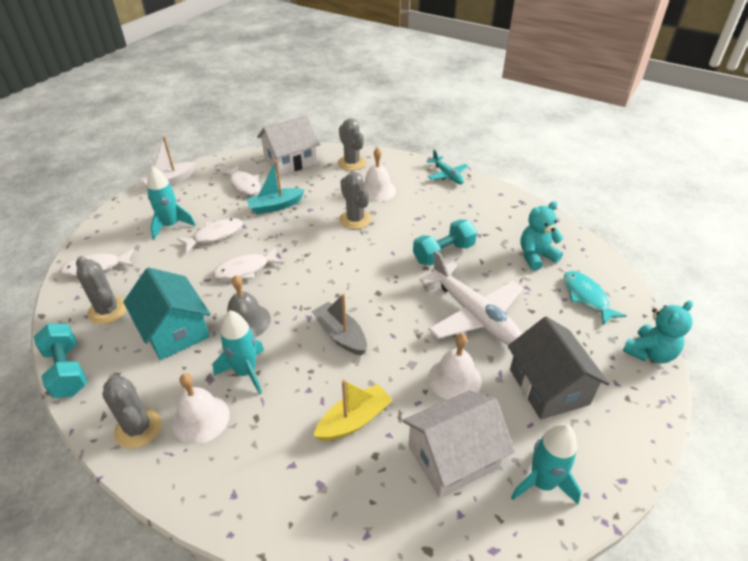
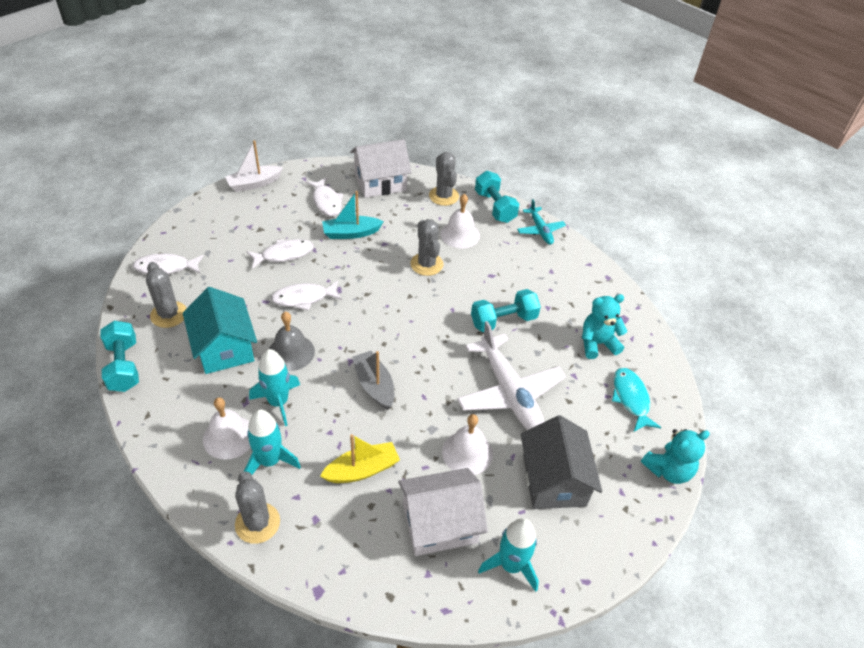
camera: 10 degrees right, 5 degrees up
grey cactus [102,375,162,449] -> grey cactus moved to [235,471,280,544]
turquoise rocket [147,166,196,240] -> turquoise rocket moved to [244,409,301,475]
none -> turquoise dumbbell [475,171,519,223]

